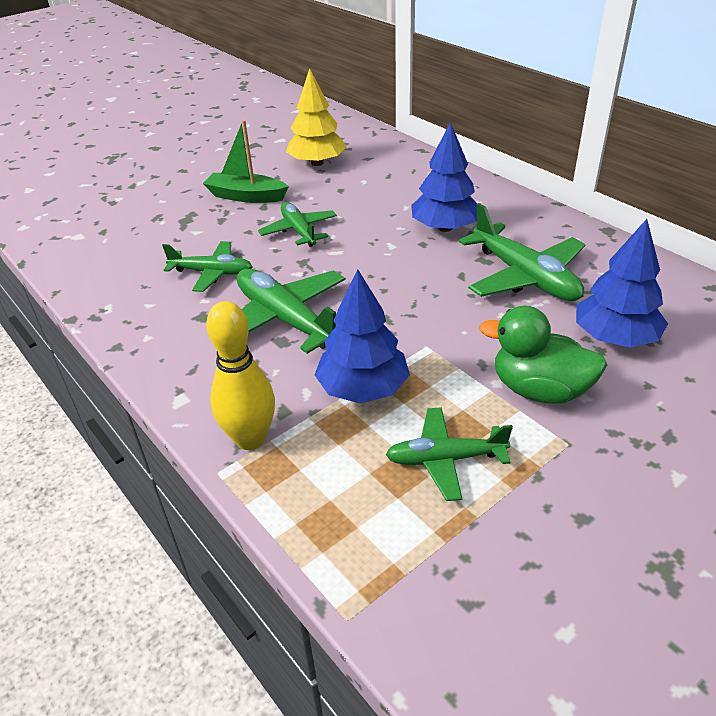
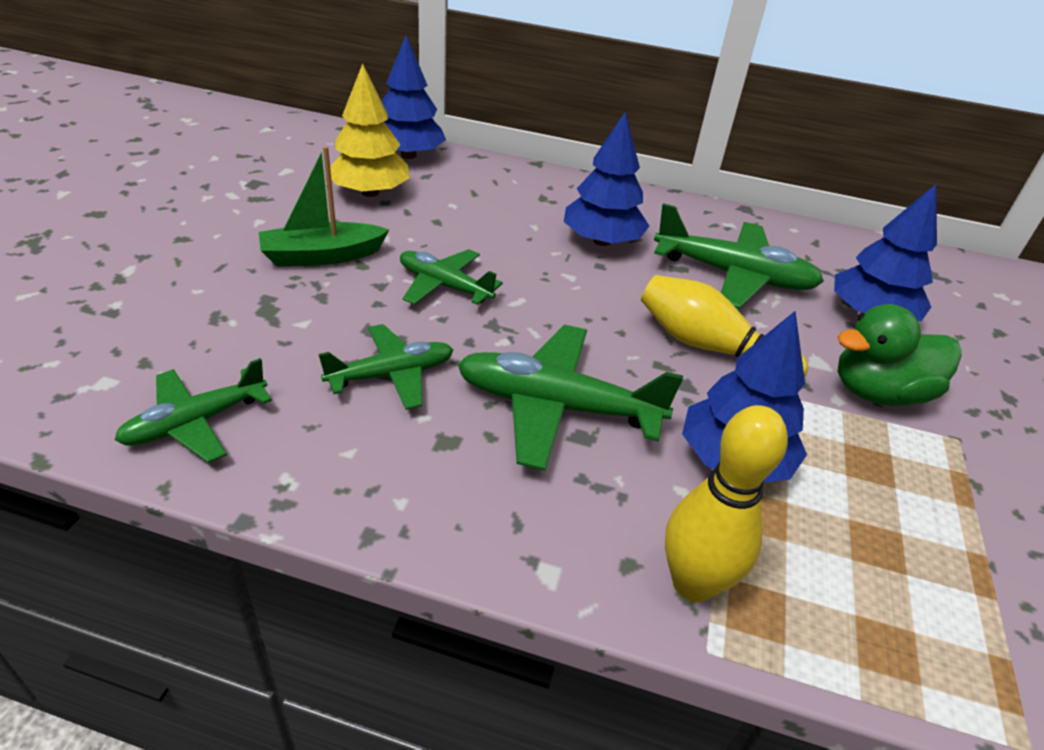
camera: 40 degrees left, 0 degrees up
green plane [386,407,513,501] -> green plane moved to [115,358,272,463]
none -> blue tree [382,35,446,159]
none -> yellow bowling pin [641,275,808,377]

